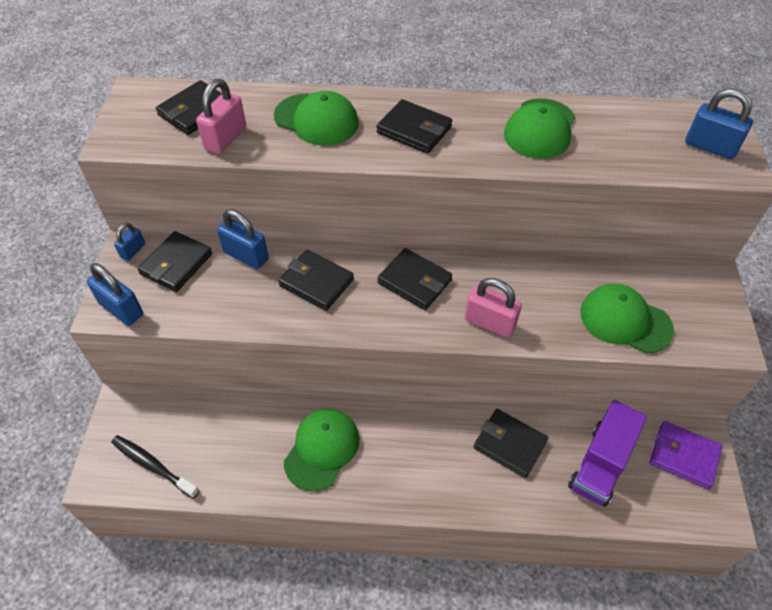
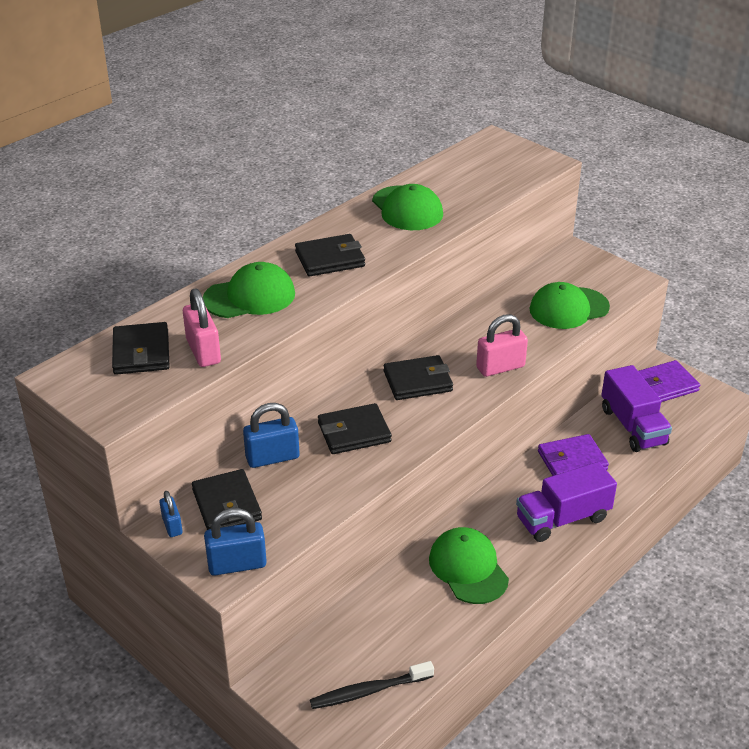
camera: 50 degrees left, 15 degrees down
black wallet [474,409,548,478] -> purple wallet [538,434,609,476]
blue padlock [685,88,753,159] -> none
none -> purple truck [516,462,617,542]

